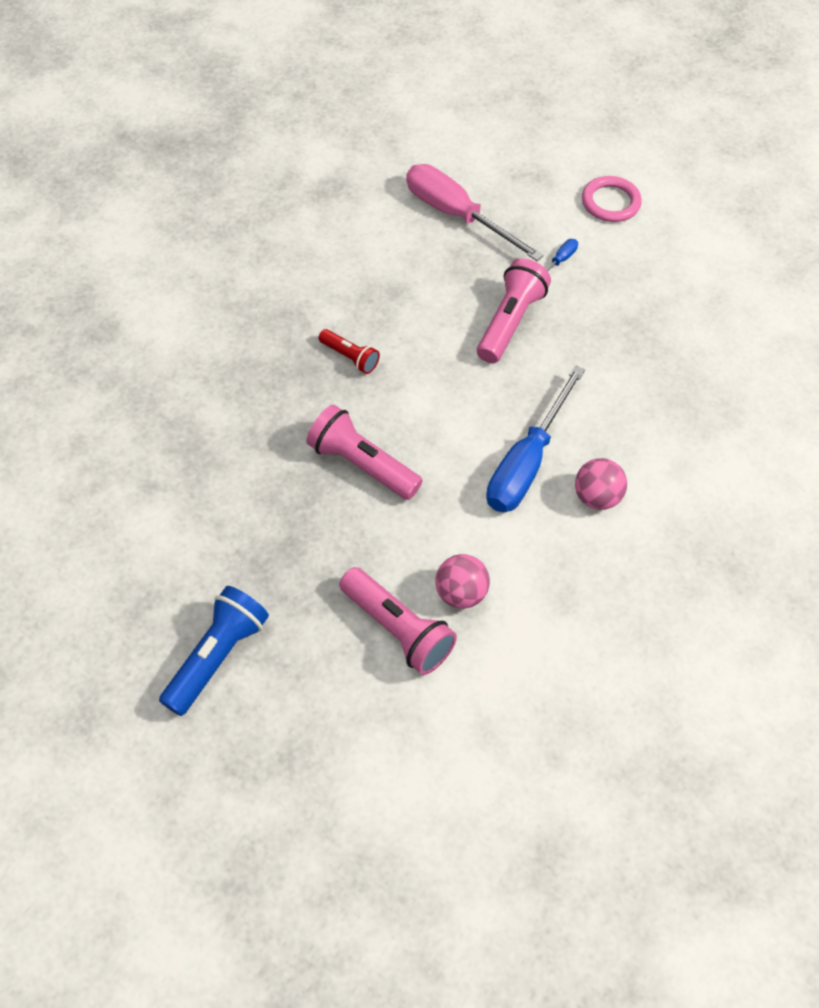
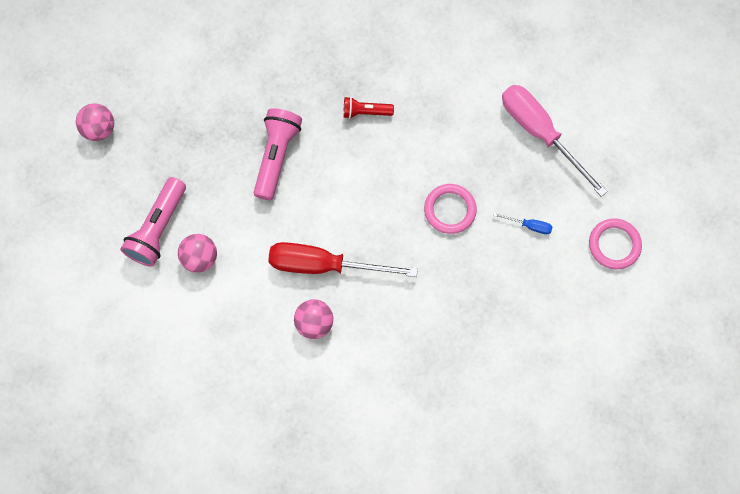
camera: 70 degrees right, 15 degrees up
blue flashlight [159,586,269,716] -> pink ball [76,103,114,141]
red flashlight [318,329,380,374] -> red flashlight turned 75 degrees clockwise [343,97,394,119]
pink screwdriver [406,164,544,261] -> pink screwdriver turned 60 degrees counterclockwise [502,85,608,197]
pink flashlight [477,258,551,363] -> pink ring [424,184,477,234]
blue screwdriver [486,365,585,512] -> red screwdriver [268,242,418,277]

